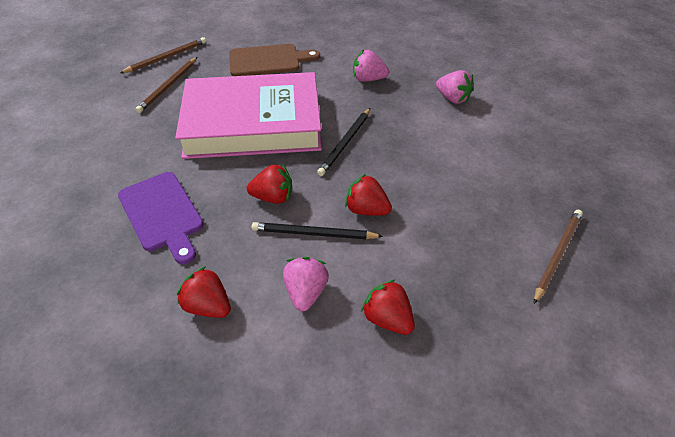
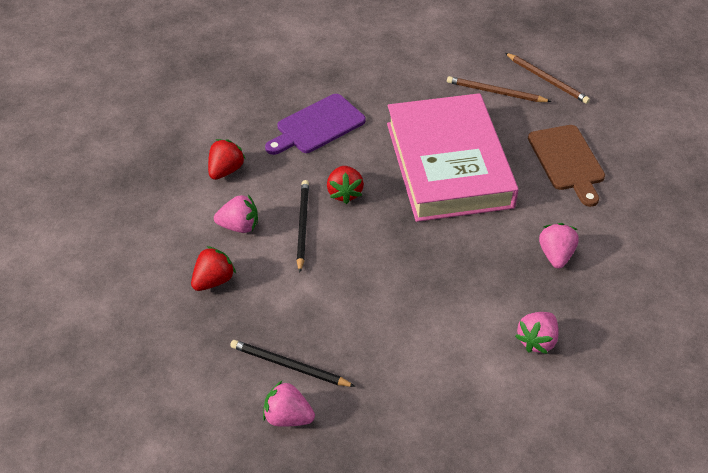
camera: 85 degrees right, 0 degrees up
black pencil [317,108,370,176] -> black pencil moved to [230,340,356,387]
red strawberry [345,174,392,216] -> none
brown pencil [534,210,583,304] -> pink strawberry [263,381,315,427]

